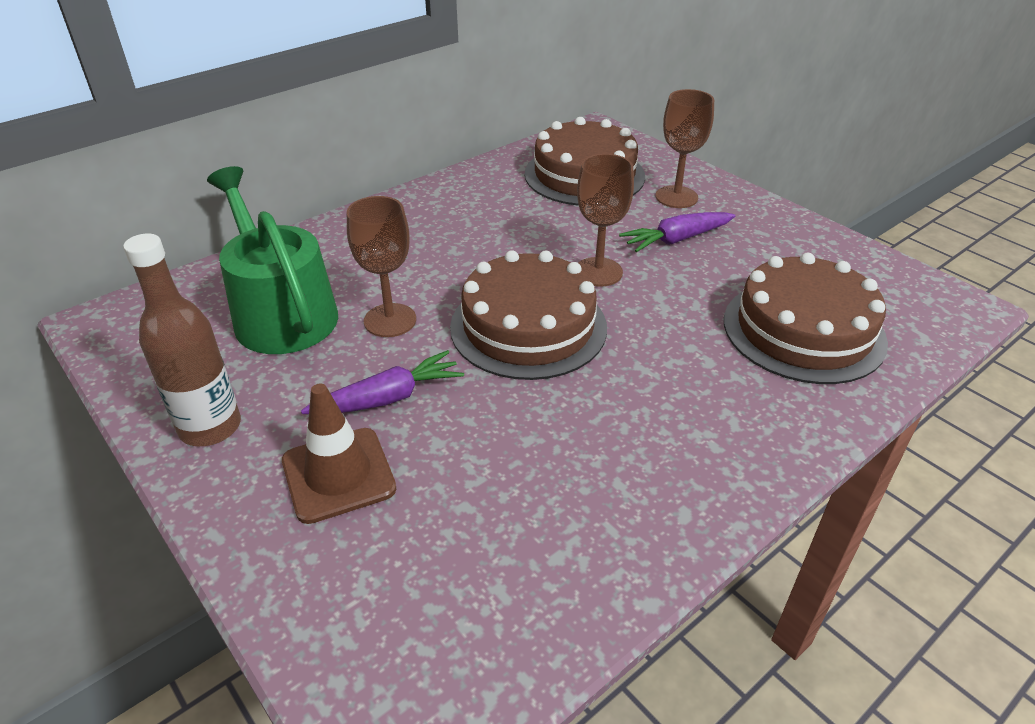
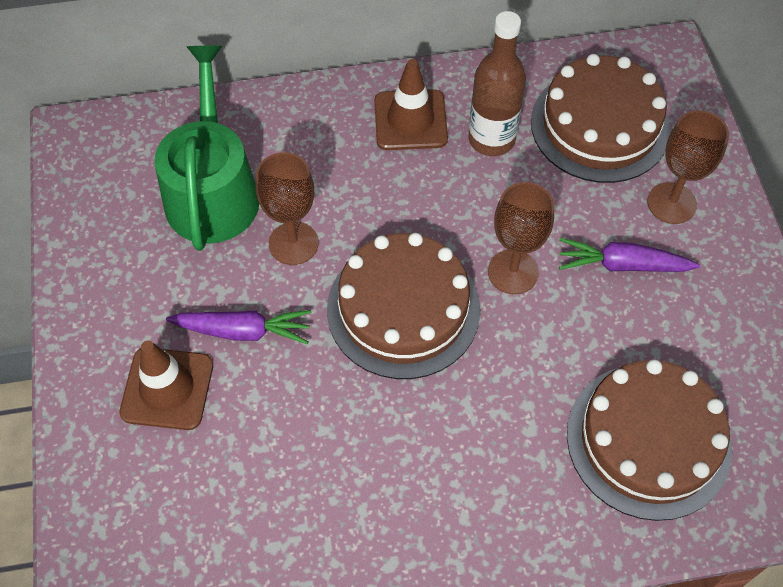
camera: 30 degrees right, 20 degrees up
brown bottle [123,234,241,446] -> brown bottle moved to [468,11,526,156]
none -> brown traffic cone [374,59,448,150]

